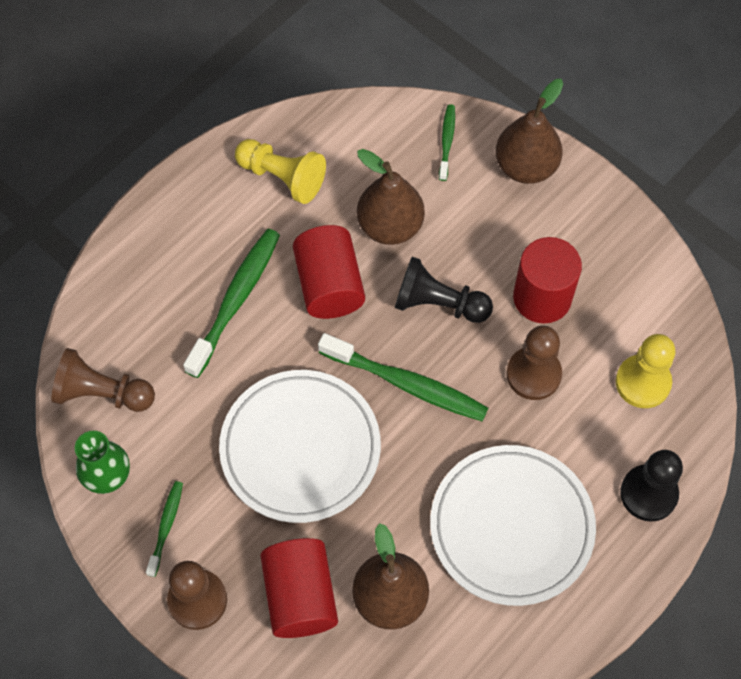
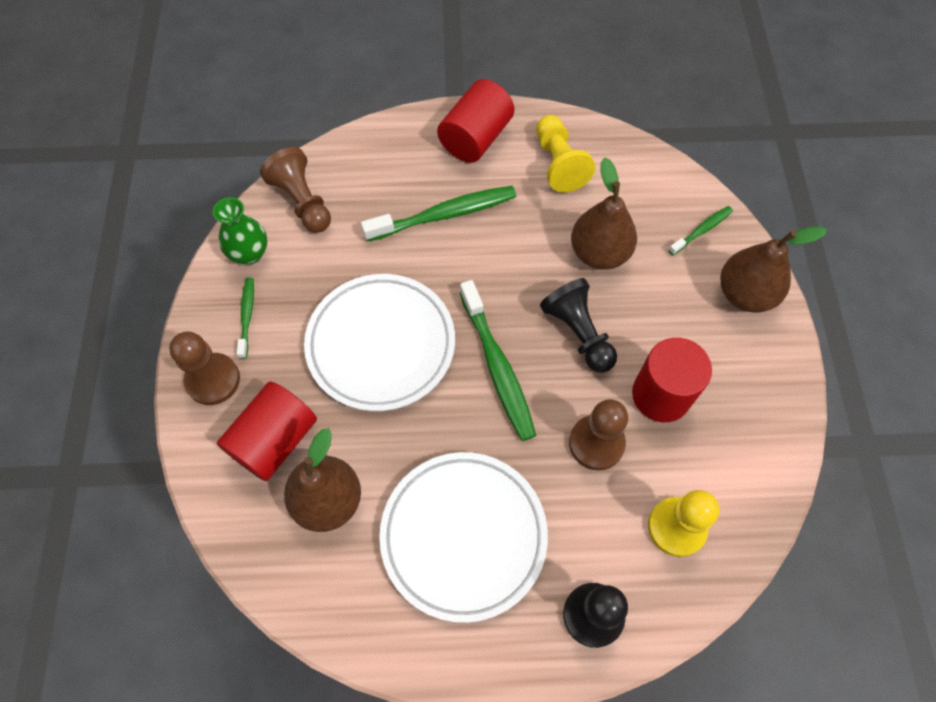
camera: 45 degrees right, 0 degrees up
green toothbrush [146,481,183,577] -> green toothbrush turned 60 degrees counterclockwise [237,278,254,359]
red cylinder [293,225,365,319] -> red cylinder moved to [437,79,514,163]

